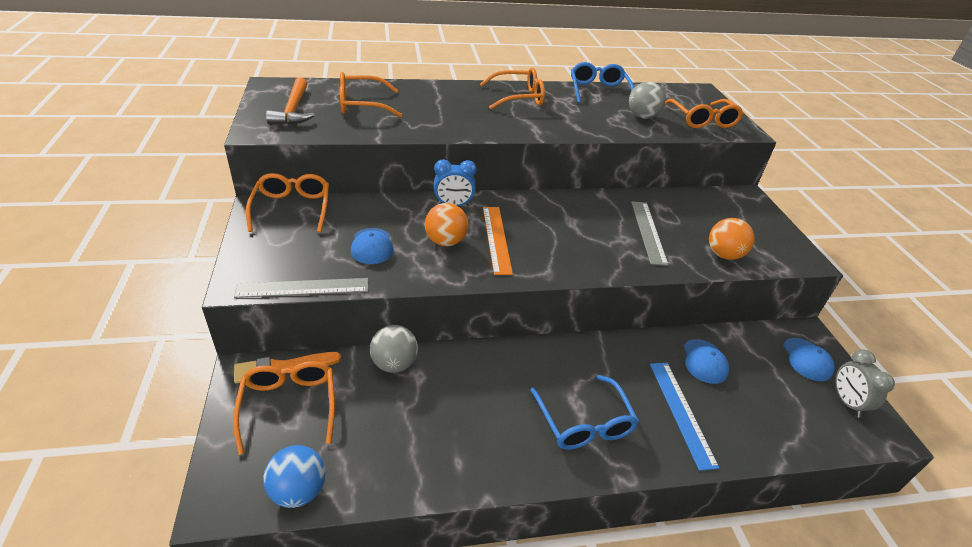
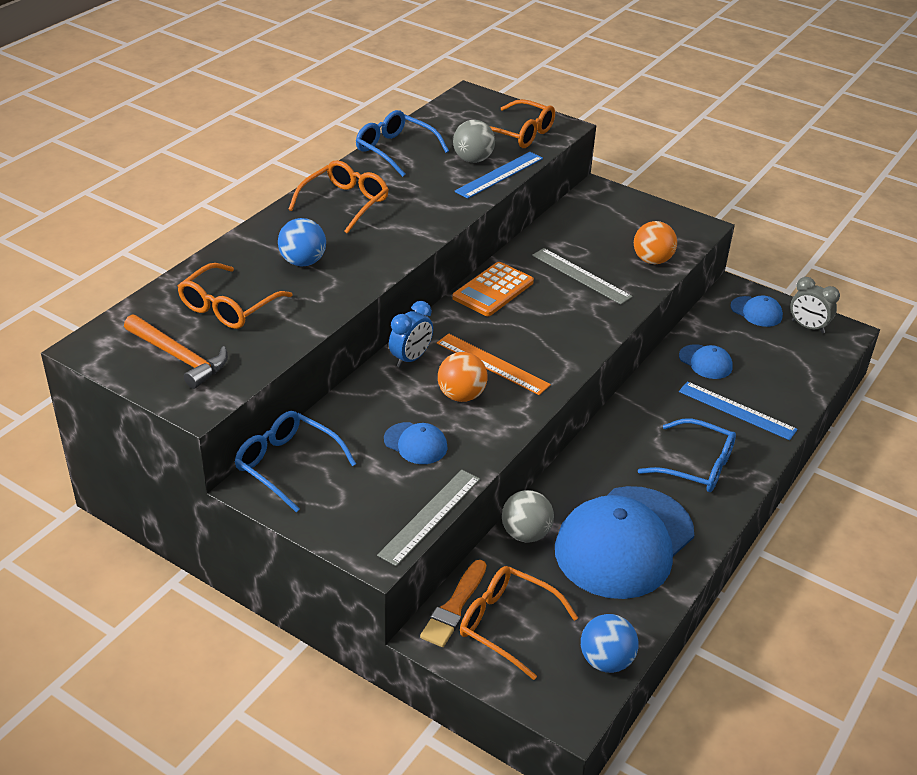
camera: 45 degrees left, 0 degrees up
orange glasses [246,173,329,233] -> blue glasses [234,411,356,512]
none -> blue ball [278,218,326,266]
none -> orange calculator [452,262,534,316]
none -> blue ruler [454,152,543,199]
none -> blue cap [555,486,694,599]

